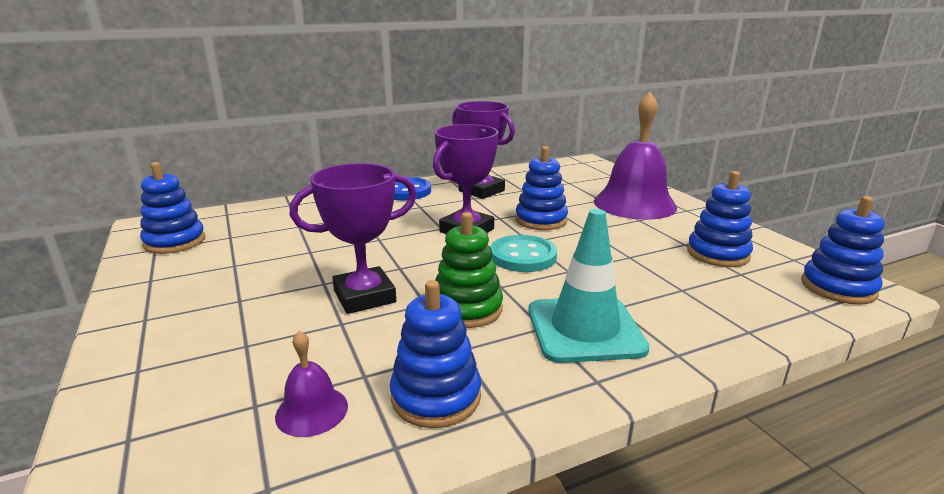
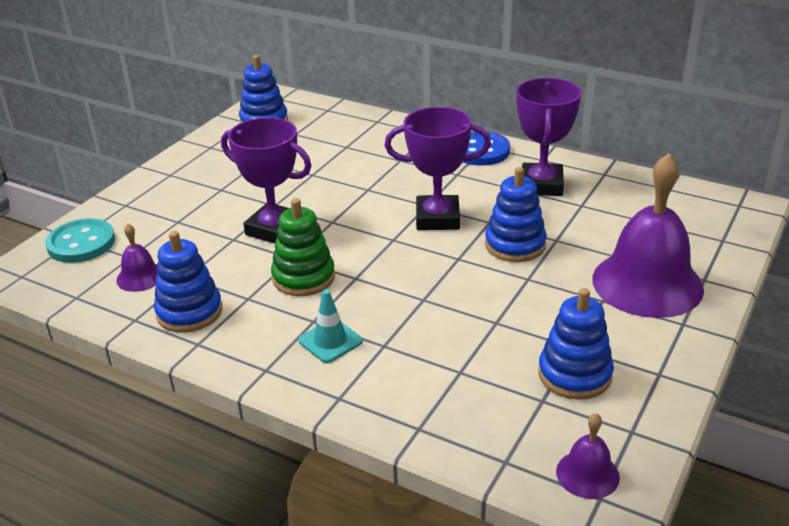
camera: 55 degrees right, 10 degrees up
turquoise button [490,235,557,272] -> turquoise button moved to [45,218,115,263]
turquoise traffic cone [528,209,650,363] -> turquoise traffic cone [298,290,363,363], size x0.54
blue stacking toy [801,196,885,304] -> purple bell [556,413,620,499]

